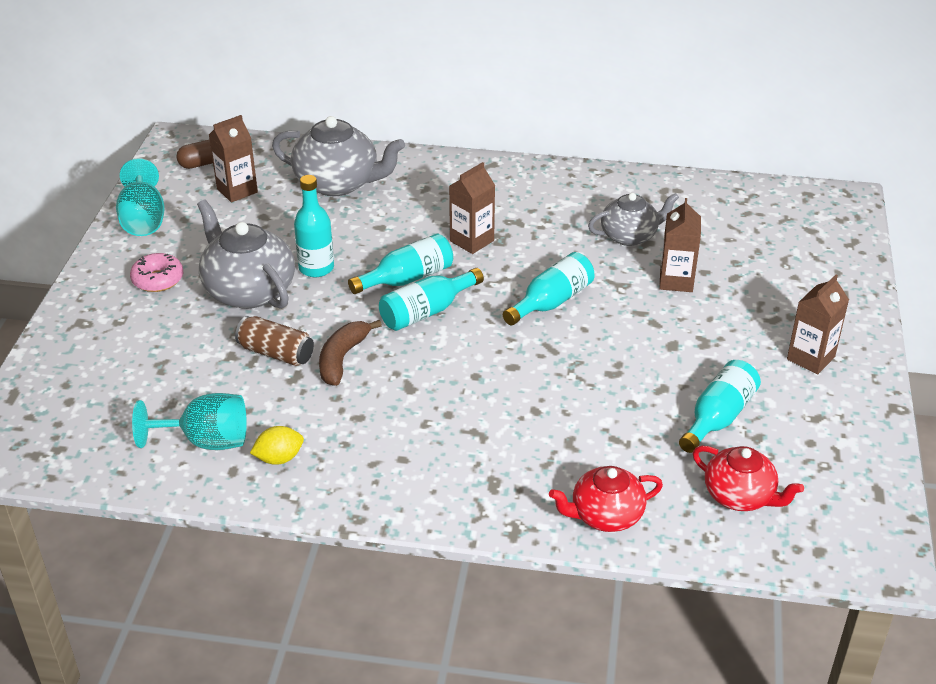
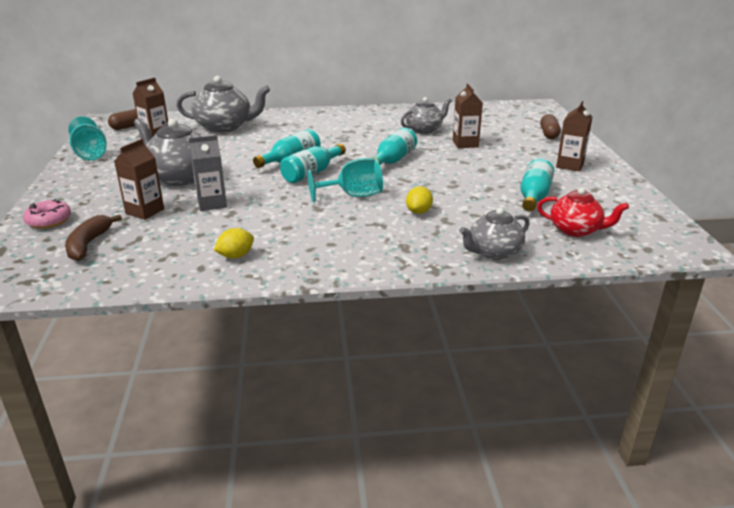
camera: 15 degrees left, 10 degrees down
pink donut [130,253,183,292] -> pink donut moved to [23,199,71,229]
turquoise goblet [132,393,247,450] -> turquoise goblet moved to [307,158,383,202]
brown can [235,316,314,366] -> grey carton [189,135,227,211]
turquoise bottle [294,175,334,277] -> none
brown banana [319,320,382,386] -> brown banana moved to [65,214,122,261]
brown carton [449,162,495,254] -> brown carton moved to [114,139,164,220]
red teapot [549,466,663,532] -> grey teapot [459,208,530,260]
none -> yellow lemon [406,186,433,214]
none -> brown capsule [540,114,561,139]

